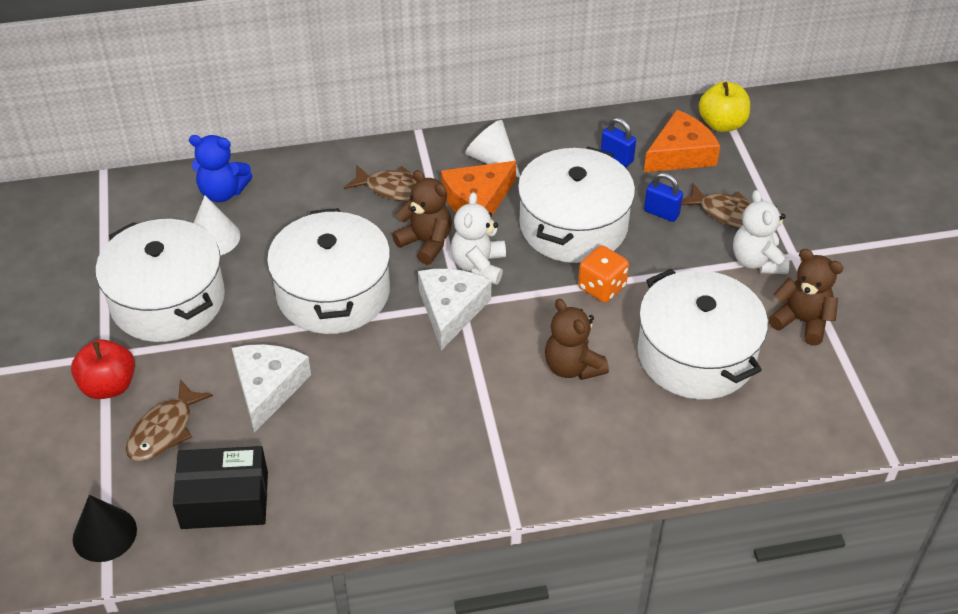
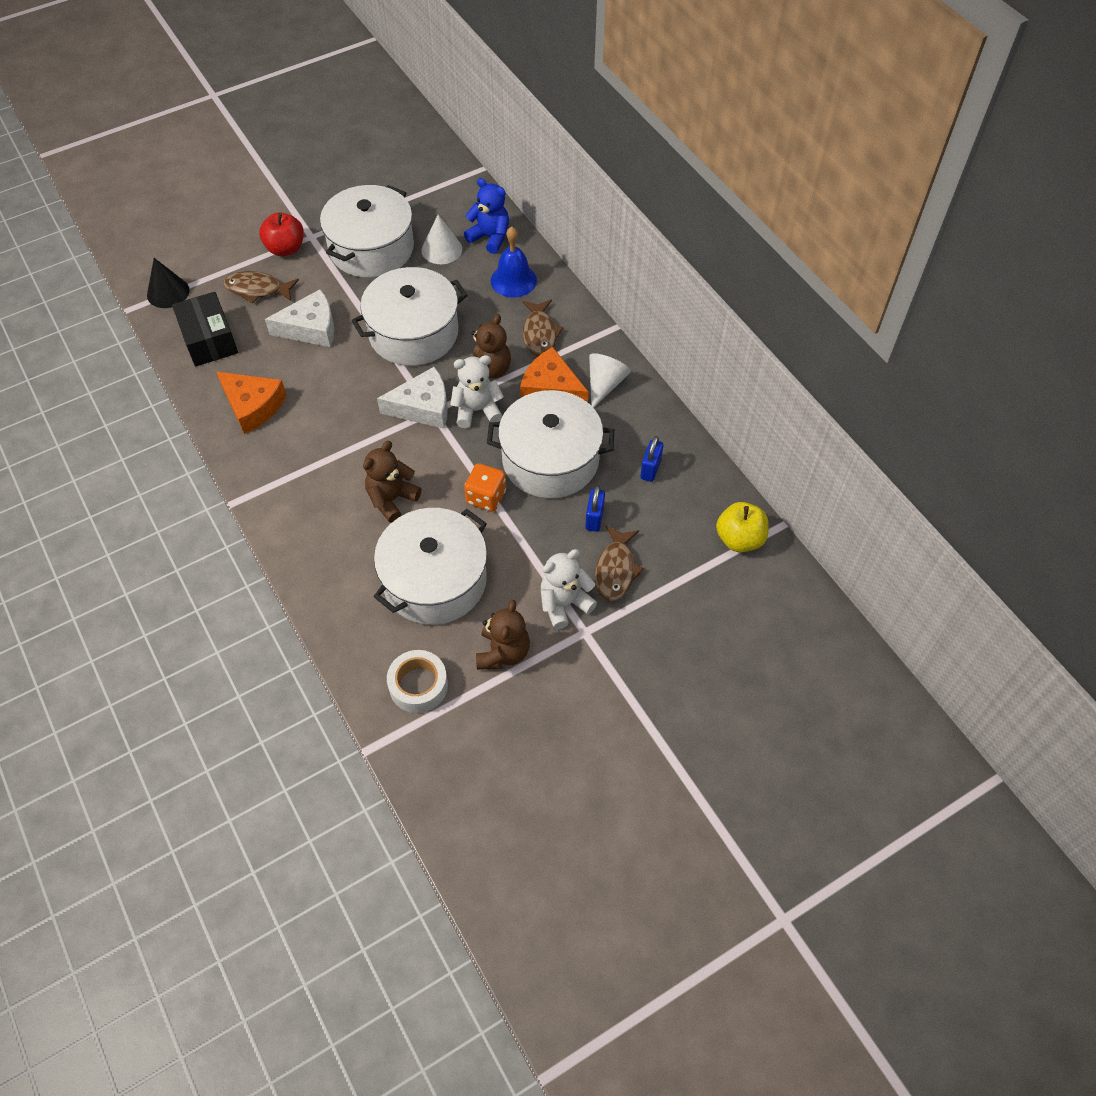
camera: 70 degrees right, 10 degrees up
blue teddy bear [189,135,253,202] -> blue teddy bear turned 135 degrees clockwise [464,178,509,254]
orange cheese [644,110,720,172] -> orange cheese moved to [216,372,286,434]
none -> white tape [387,650,448,713]
none -> blue bell [491,227,537,298]

